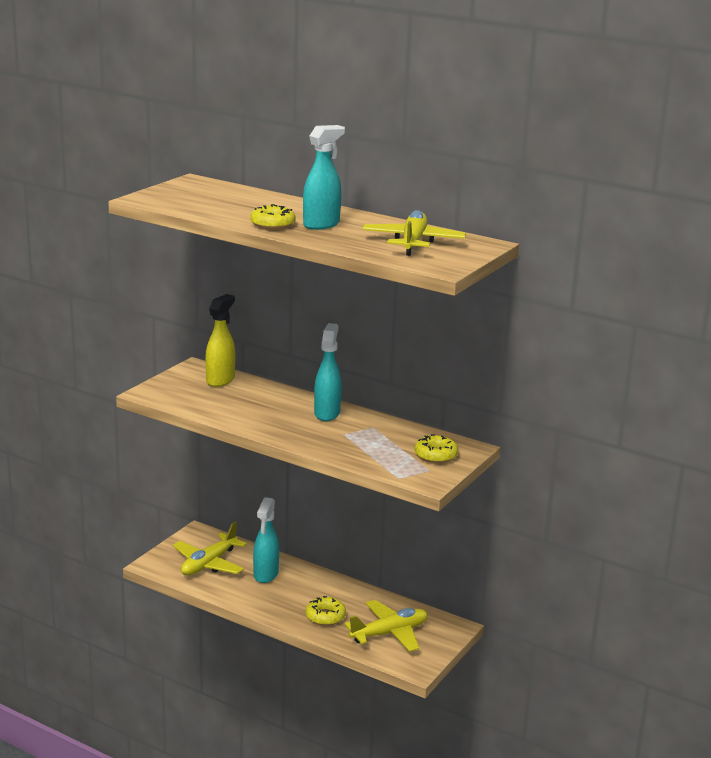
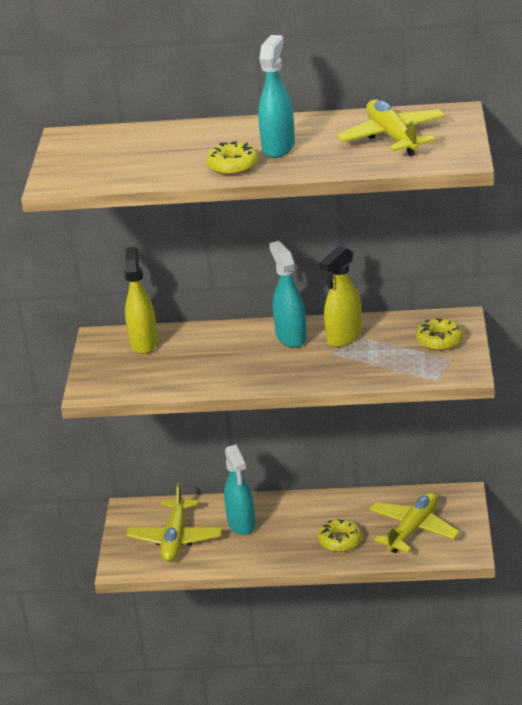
camera: 25 degrees left, 10 degrees up
none -> yellow spray bottle [319,246,362,347]

